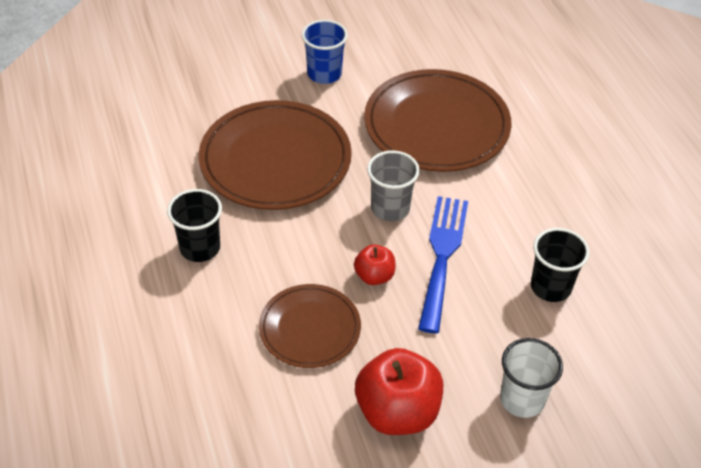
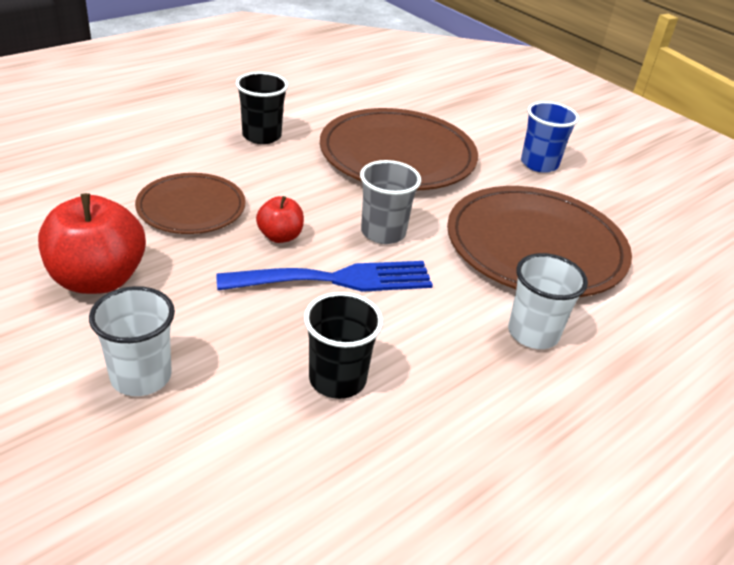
camera: 65 degrees right, 10 degrees down
none -> white cup [508,253,588,349]

